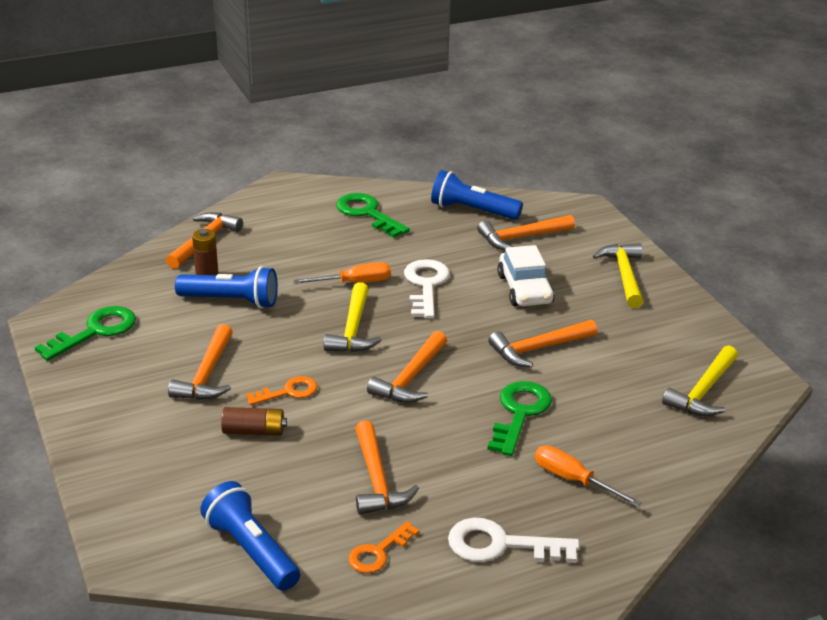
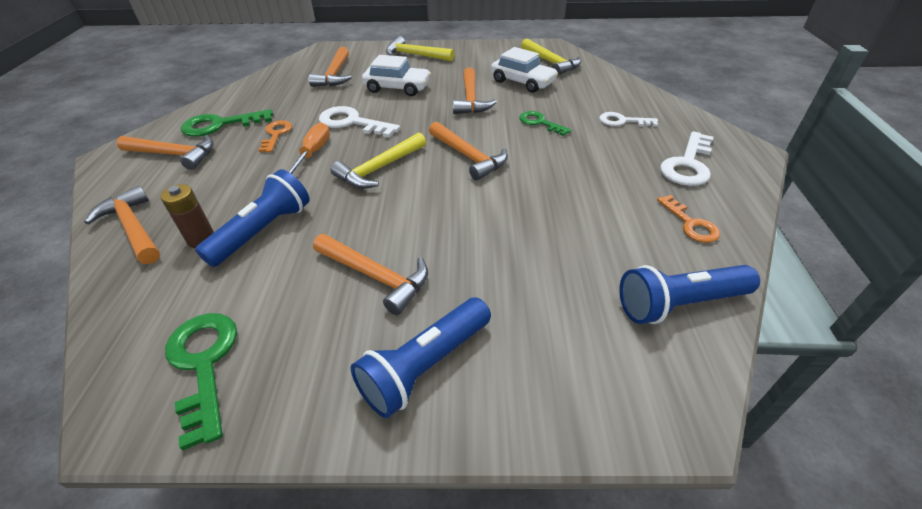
camera: 65 degrees left, 10 degrees up
brown battery [221,407,287,436] -> none
orange key [246,376,317,405] -> orange key moved to [259,120,292,152]
yellow hammer [324,282,382,352] -> yellow hammer turned 105 degrees clockwise [330,133,426,189]
orange hammer [355,420,419,515] -> orange hammer moved to [117,135,214,170]
blue flashlight [431,170,523,220] -> blue flashlight moved to [351,297,491,418]
green key [488,381,552,456] -> green key [519,111,571,136], size x0.64
orange screwdriver [535,446,642,507] -> white key [599,112,658,127]
none -> white car [491,47,558,93]

